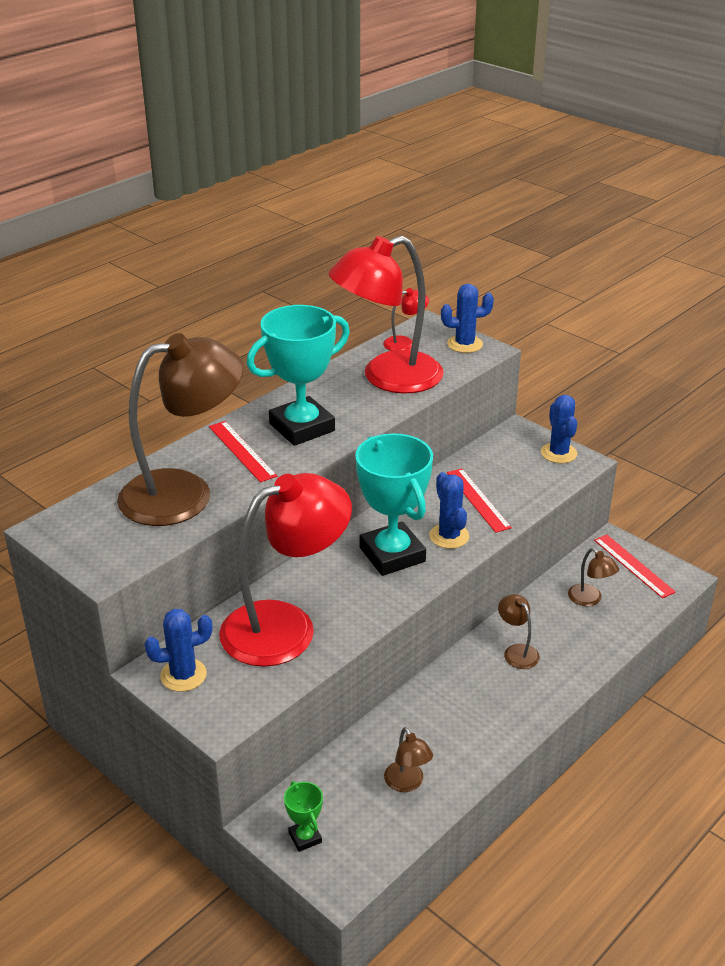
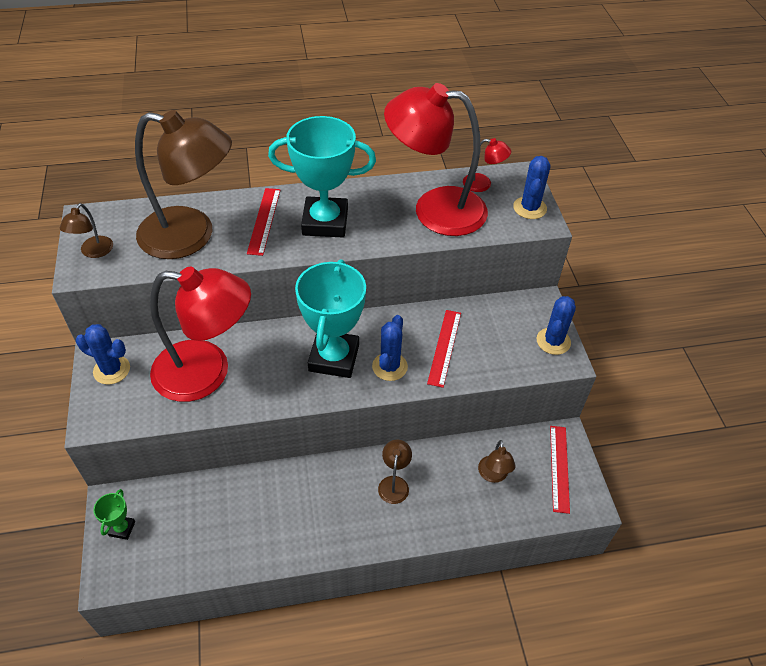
camera: 35 degrees right, 15 degrees up
brown lamp [384,727,433,792] -> brown lamp moved to [60,203,113,258]
blue cactus [441,284,494,353] -> blue cactus turned 75 degrees clockwise [513,156,550,219]

